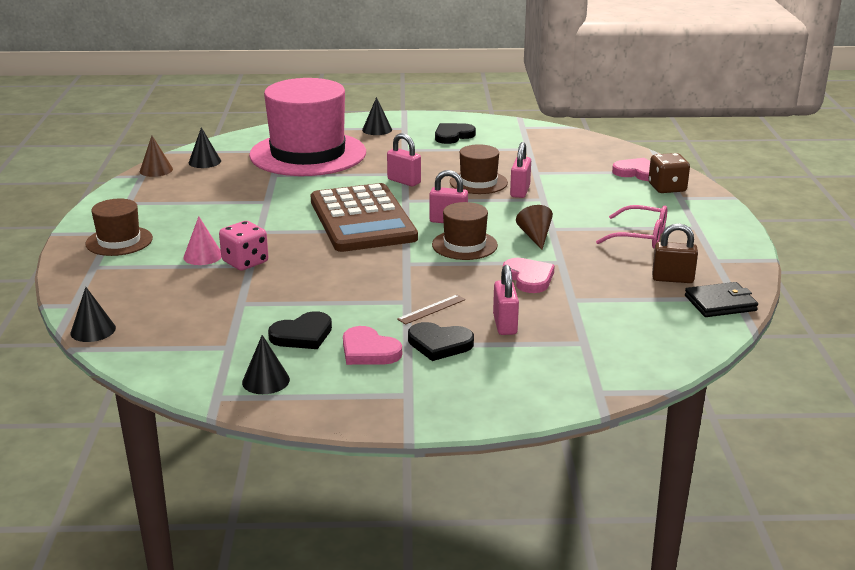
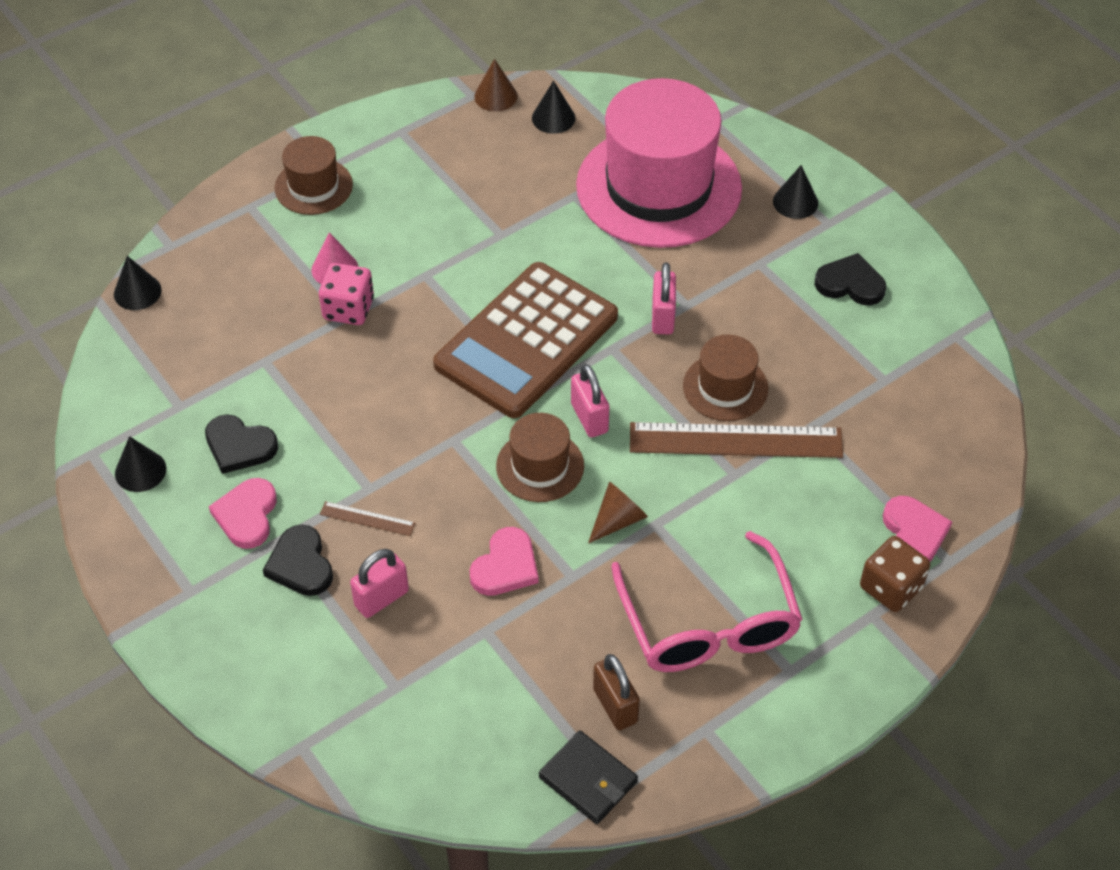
camera: 55 degrees right, 25 degrees up
pink padlock [510,142,531,198] -> brown ruler [630,422,843,458]
pink glasses [596,205,667,248] -> pink glasses [611,531,803,672], size x1.60

